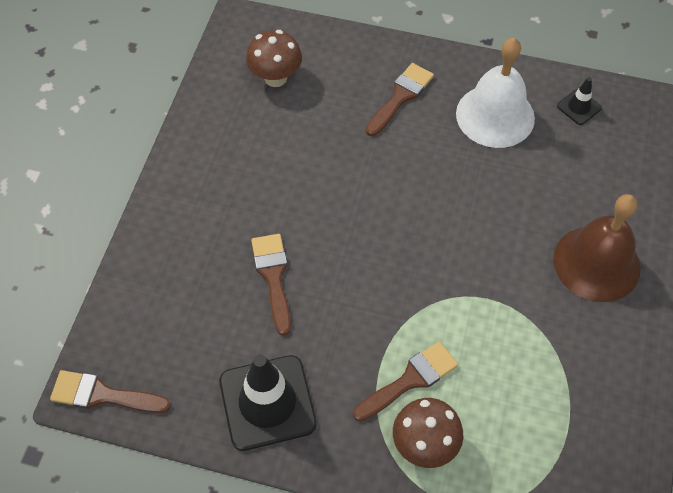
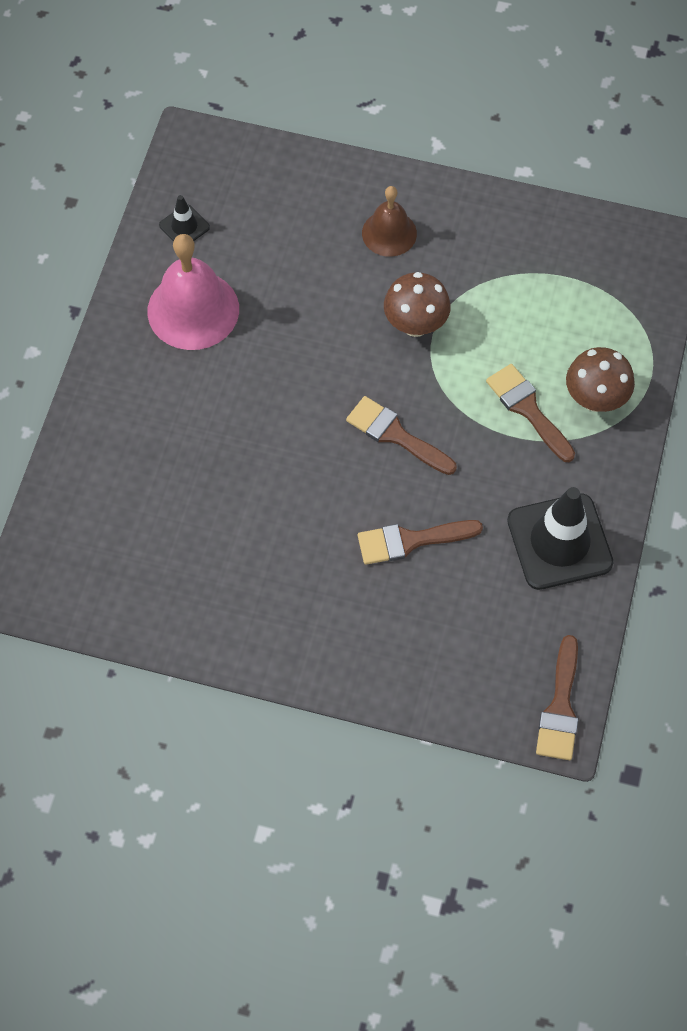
camera: 90 degrees left, 5 degrees up
brown mushroom [246,30,302,87] -> brown mushroom moved to [384,272,451,337]
brown brush [366,63,434,136] -> brown brush moved to [346,396,457,475]
white bell [456,38,535,148] -> pink bell [147,234,239,350]
brown bell [553,194,641,302] -> brown bell [362,186,417,257], size x0.61

